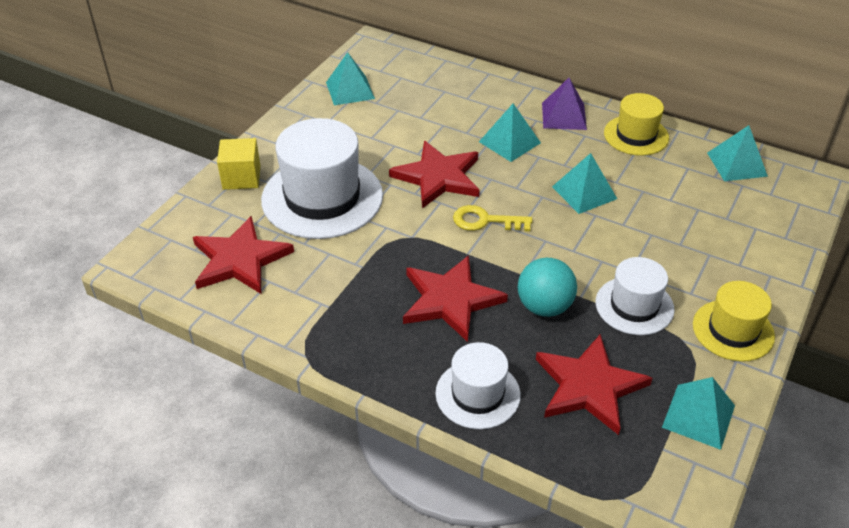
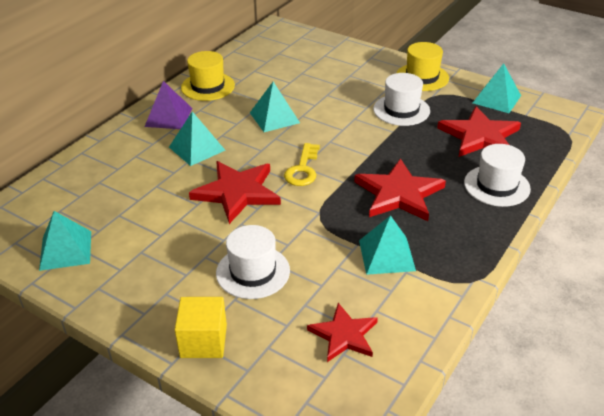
camera: 85 degrees left, 5 degrees down
red star [193,216,294,294] -> red star [307,303,378,362], size x0.64
white hat [261,118,383,239] -> white hat [216,225,290,299], size x0.57
turquoise ball [518,258,577,317] -> none
turquoise pyramid [707,125,768,181] -> turquoise pyramid moved to [359,215,416,275]

